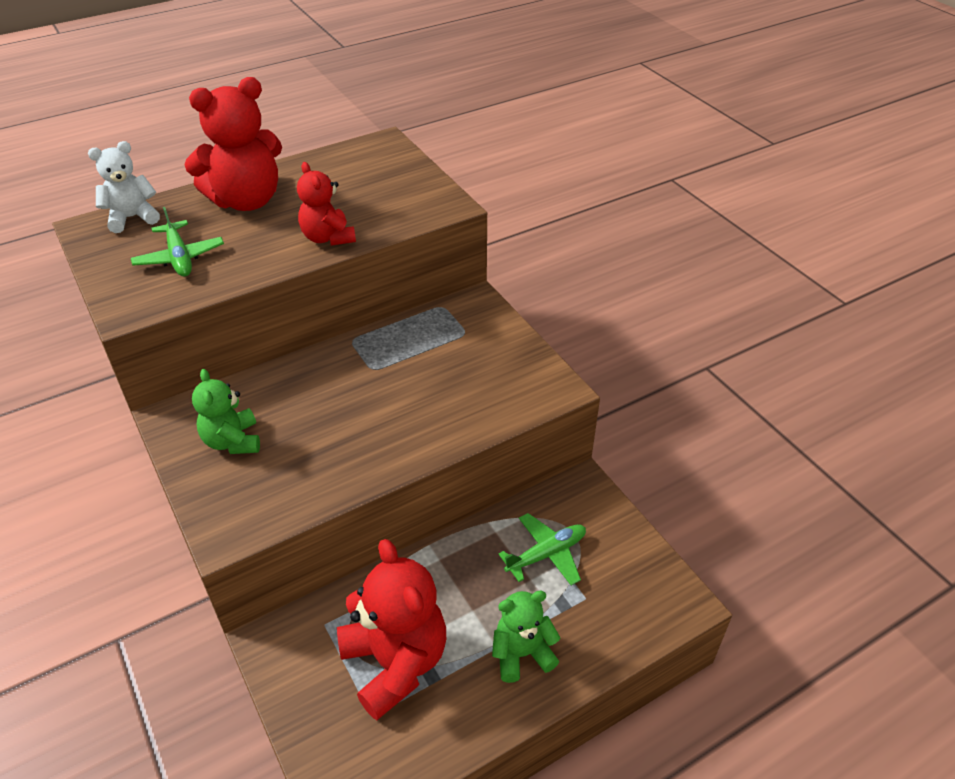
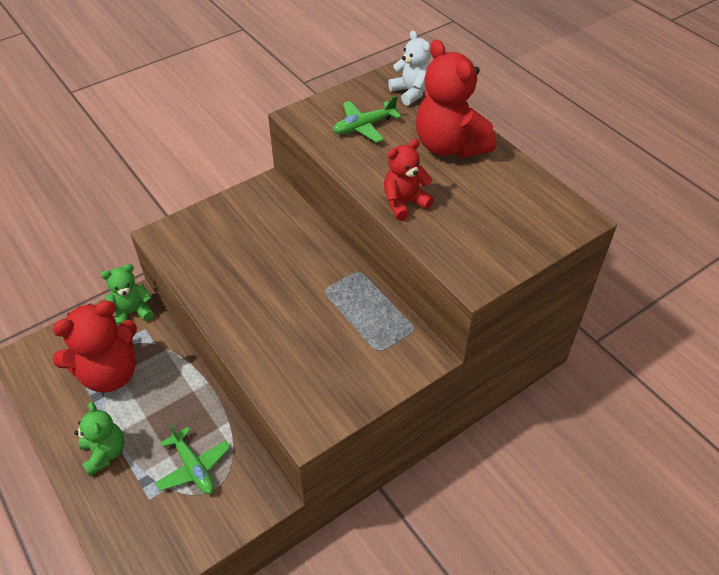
camera: 85 degrees right, 5 degrees up
green teddy bear [192,369,260,454] -> green teddy bear moved to [101,264,154,327]

